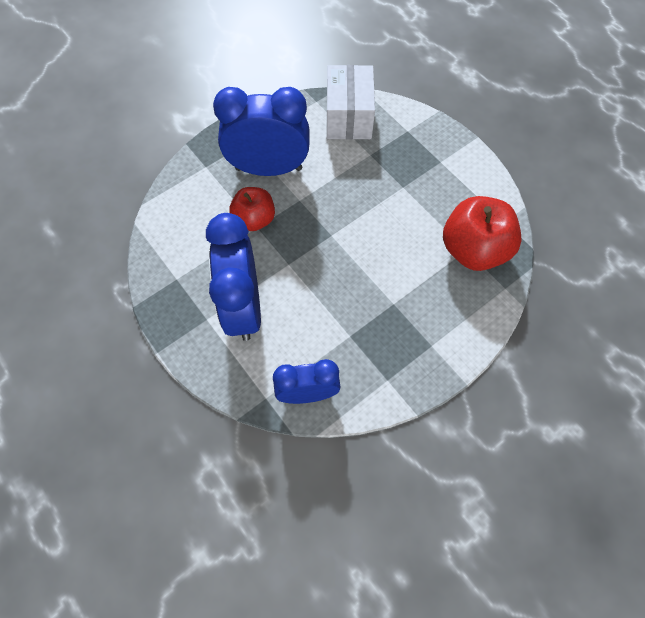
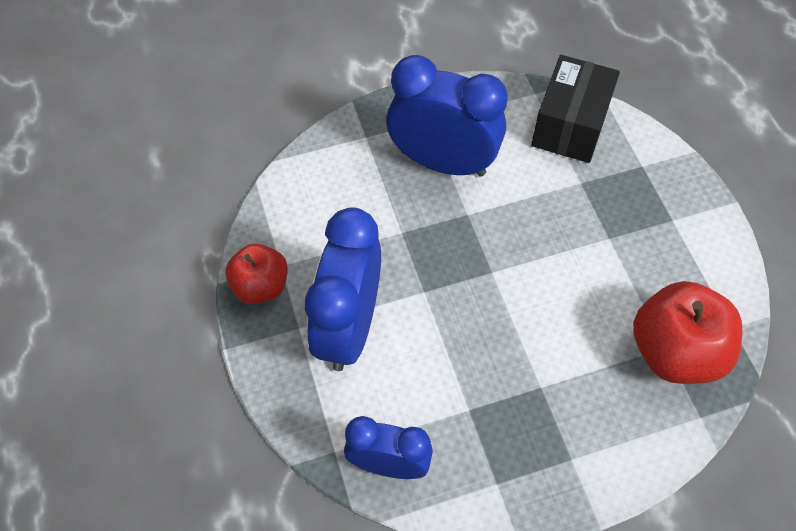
camera: 20 degrees right, 5 degrees down
red apple [230,187,275,231] -> red apple moved to [225,244,288,304]
white box [327,65,375,139] -> black box [531,55,620,163]

